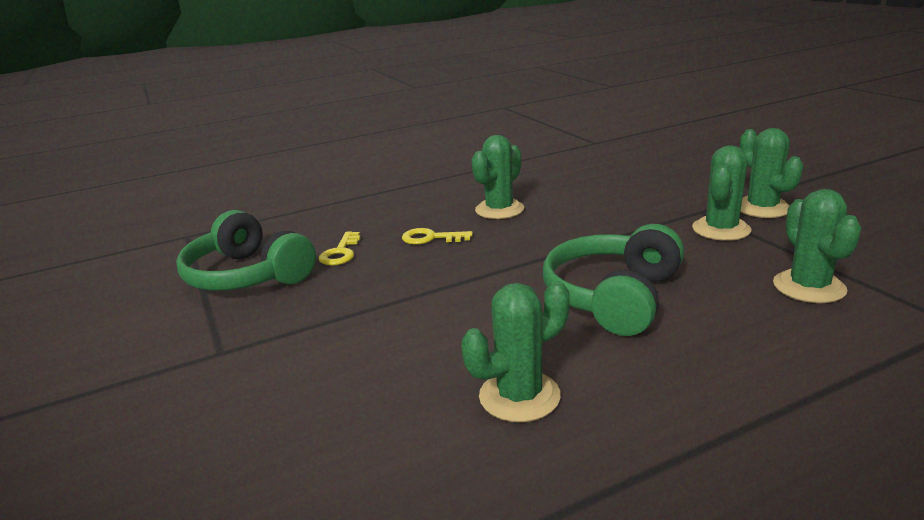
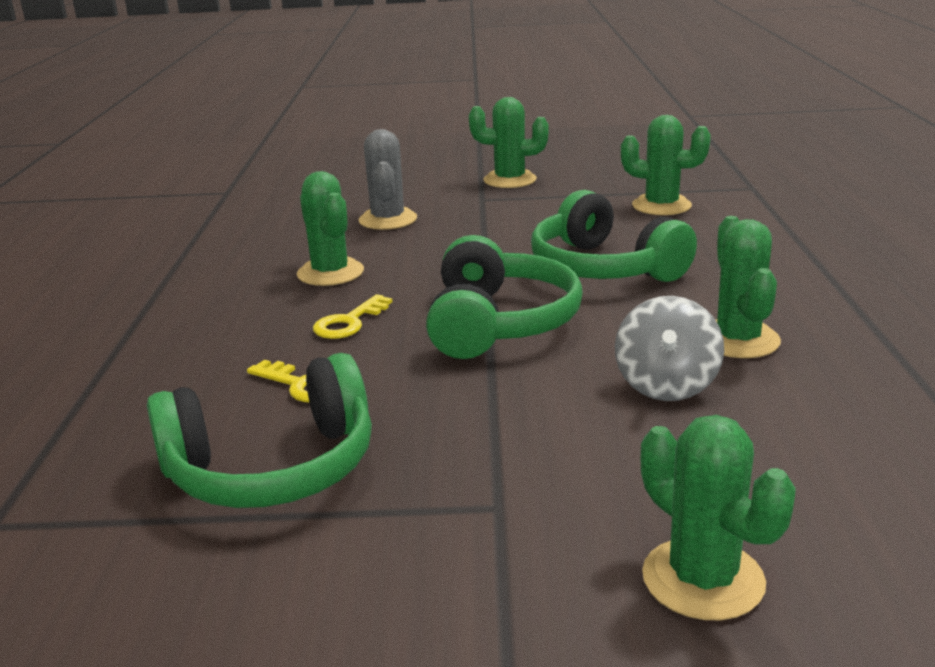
camera: 65 degrees left, 0 degrees up
green cactus [692,145,751,241] -> green cactus moved to [640,415,796,620]
none -> grey cactus [359,129,417,230]
none -> green headphones [426,235,583,359]
none -> grey spinning top [615,296,724,401]

